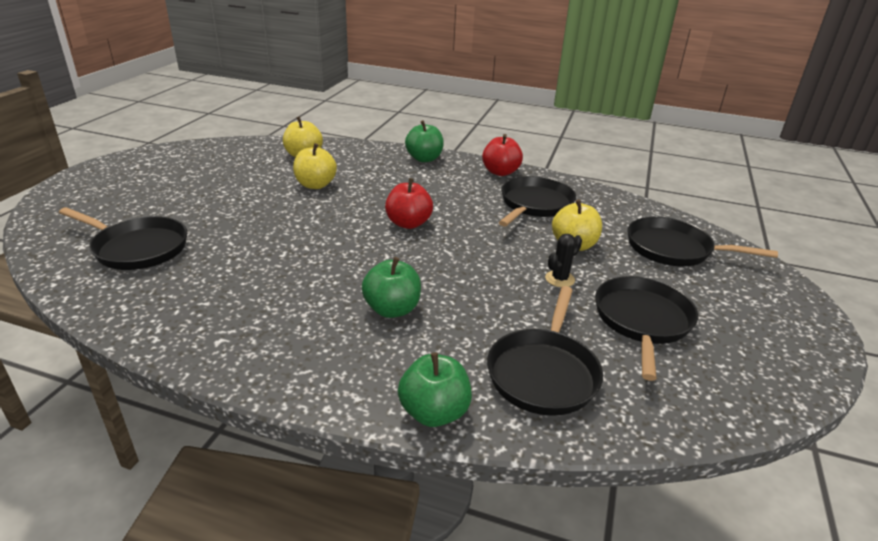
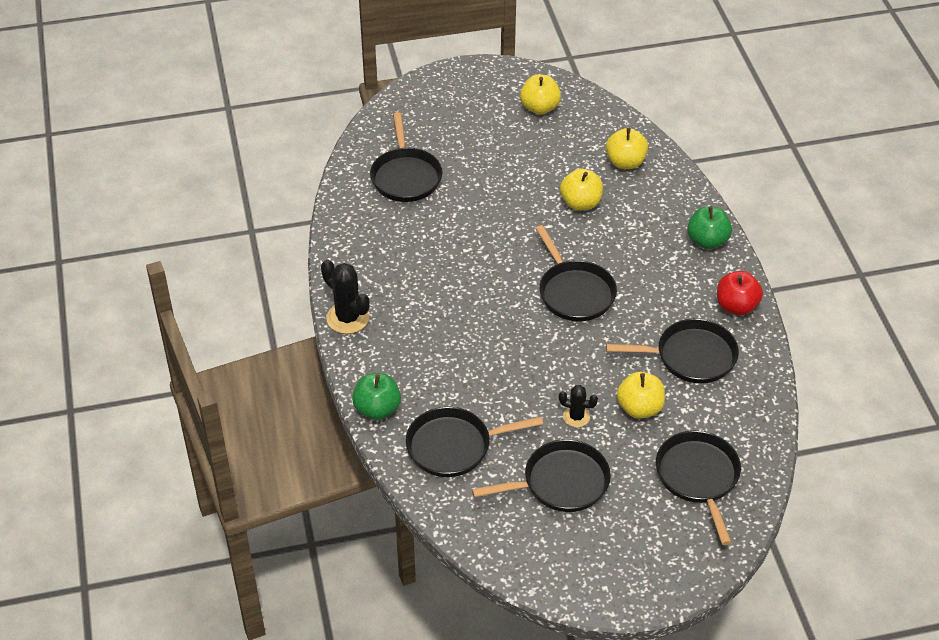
camera: 60 degrees right, 15 degrees up
green apple [362,257,421,318] -> none
red apple [385,178,433,229] -> black pan [535,225,617,321]
none -> black cactus [321,260,370,334]
none -> yellow apple [520,75,561,114]

